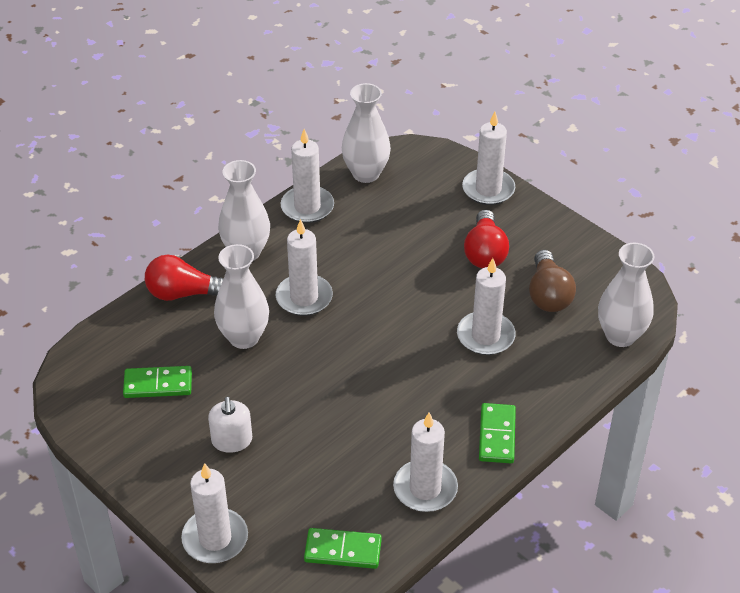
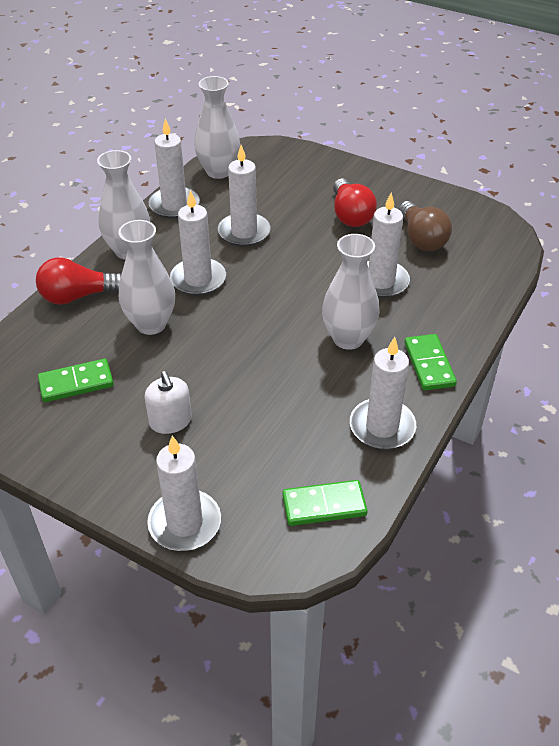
camera: 15 degrees left, 0 degrees up
white candle [462,112,515,205] -> white candle moved to [218,145,271,247]
white vase [598,243,654,347] -> white vase moved to [322,234,379,350]

